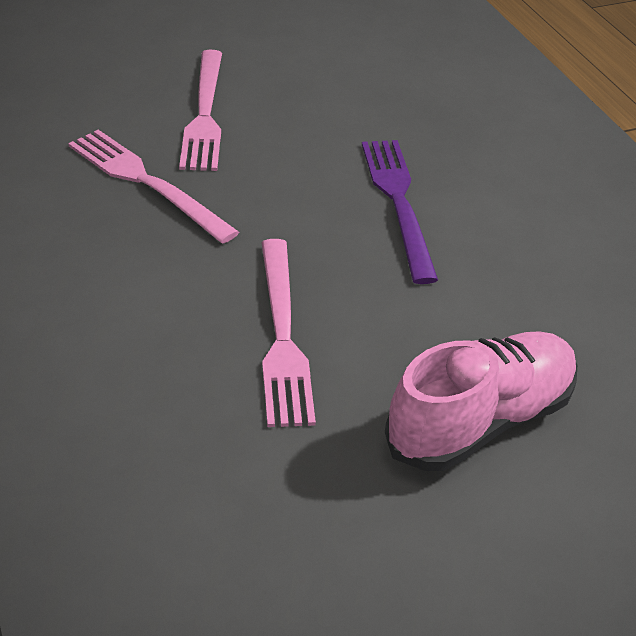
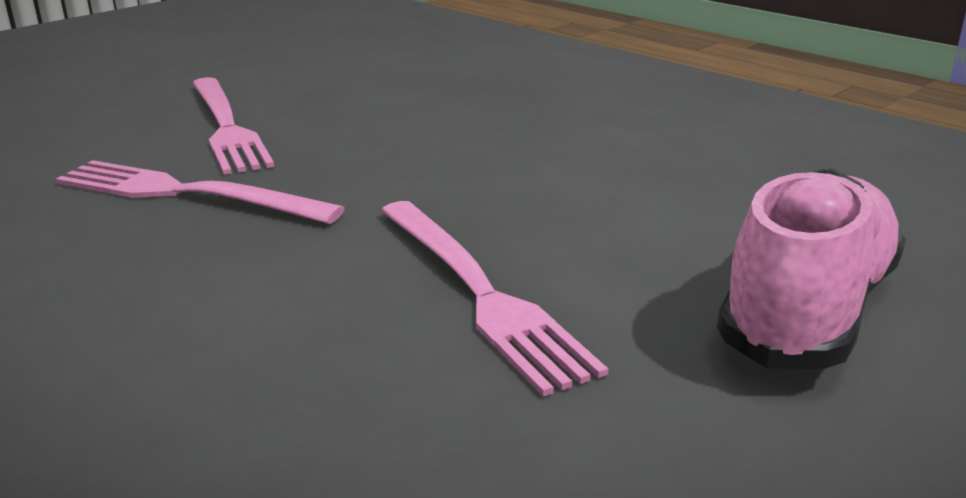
camera: 20 degrees left, 15 degrees down
purple fork [362,140,438,284] -> none

